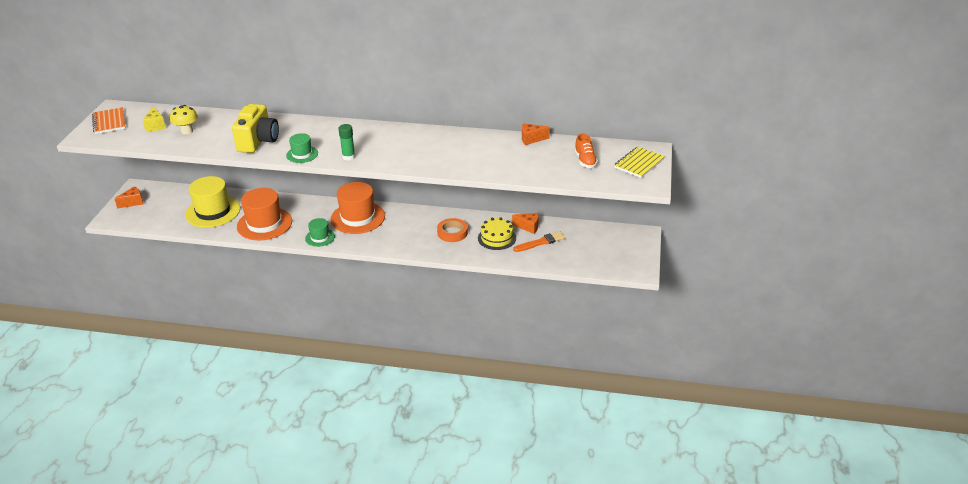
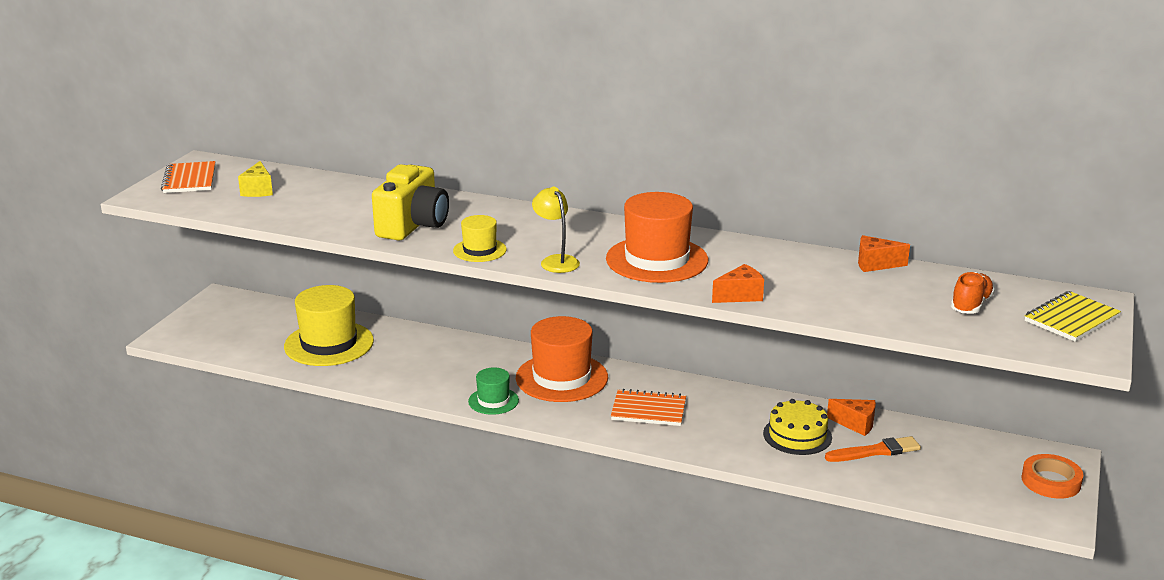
camera: 10 degrees right, 10 degrees down
orange cheese [114,187,143,208] -> orange cheese moved to [712,264,764,303]
yellow mushroom [170,105,198,134] -> none
orange hat [237,188,292,240] -> orange hat moved to [606,192,708,283]
green hat [286,133,318,163] -> yellow hat [453,215,507,262]
green glue stick [338,124,355,161] -> yellow lamp [532,187,580,273]
orange tape [437,218,468,242] -> orange tape moved to [1022,454,1083,499]
orange shoe [574,133,598,168] -> orange shoe turned 150 degrees counterclockwise [951,272,995,314]
none -> orange notebook [611,389,686,426]

